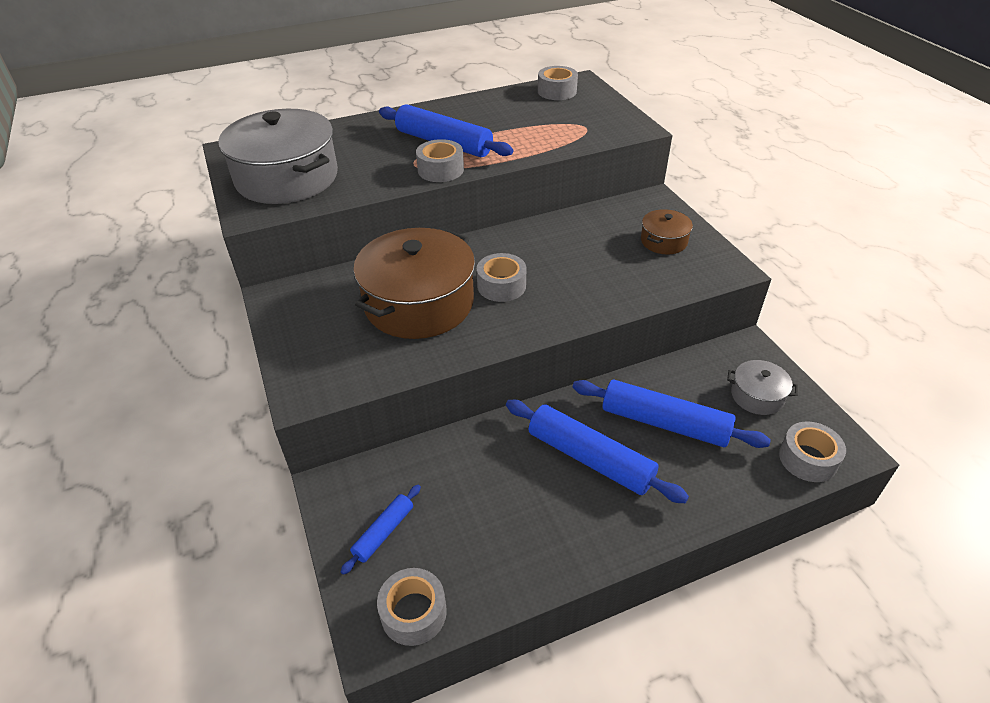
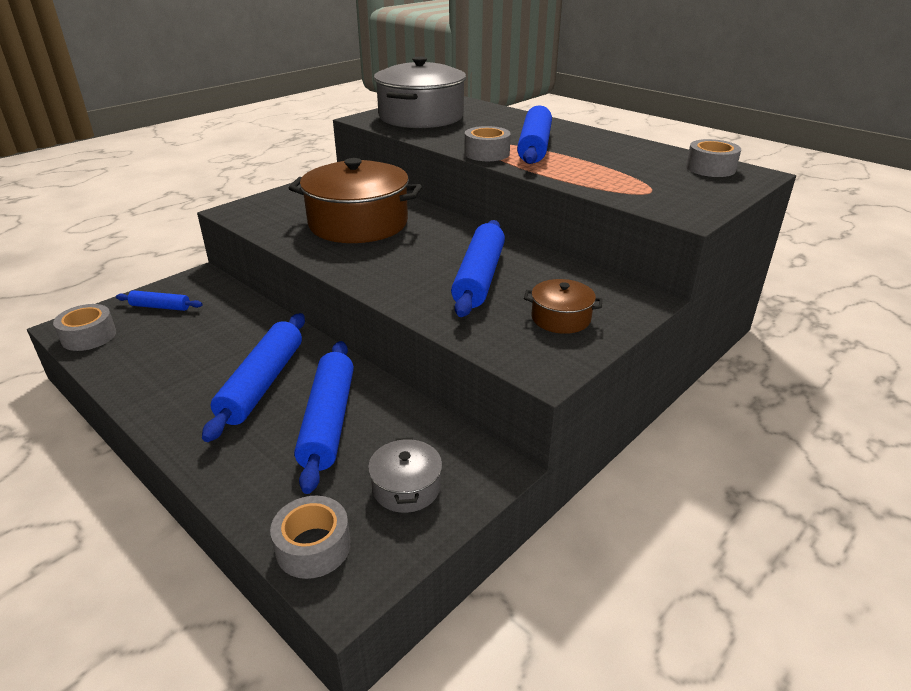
camera: 65 degrees right, 10 degrees down
grey tape [477,253,526,302] -> none
none -> blue rolling pin [451,220,505,317]

